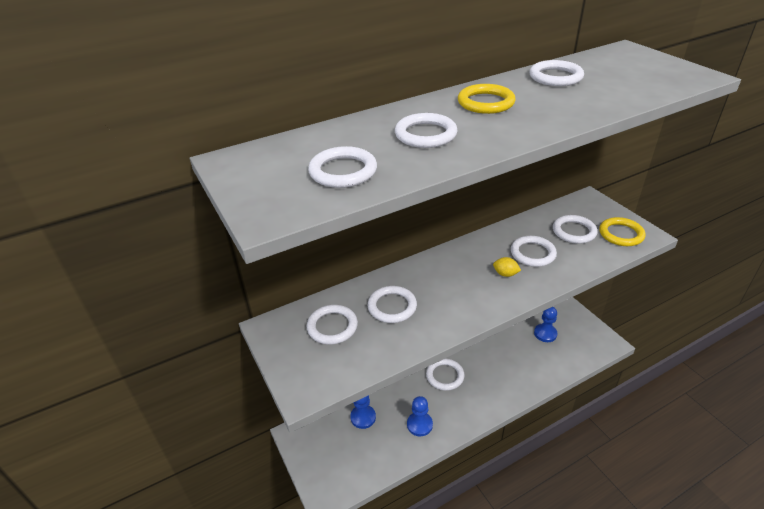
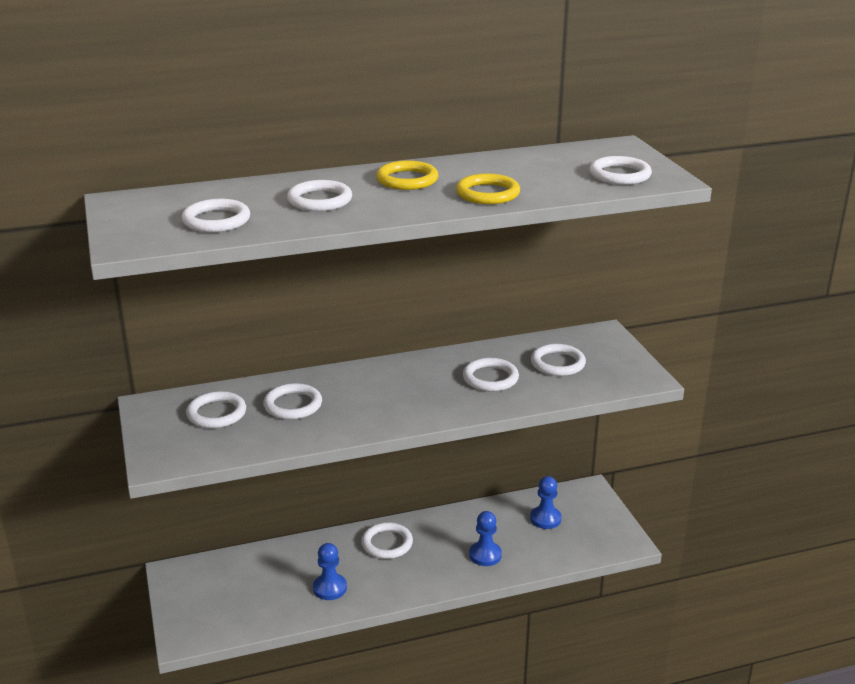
camera: 10 degrees right, 10 degrees down
blue pawn [350,395,376,429] -> blue pawn moved to [469,511,502,566]
yellow lemon [493,257,521,277] -> none
white ring [529,60,584,86] -> white ring moved to [590,156,652,185]
yellow ring [599,217,646,246] -> yellow ring moved to [456,174,520,204]

